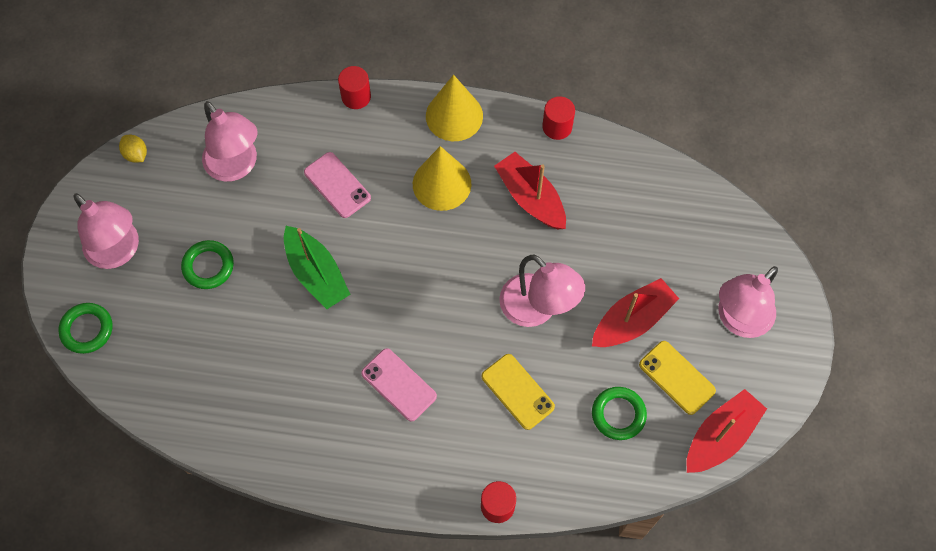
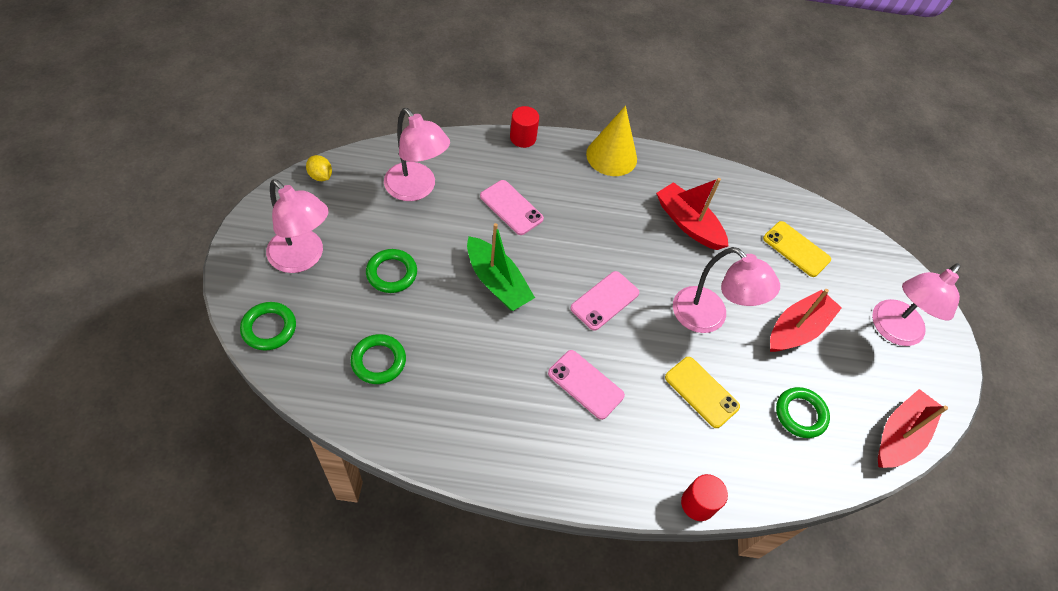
camera: 10 degrees left, 10 degrees down
yellow cone [413,146,472,211] -> none
red cylinder [542,96,575,140] -> none
yellow phone [639,341,716,415] -> yellow phone moved to [763,221,831,277]
none -> green ring [350,334,406,384]
none -> pink phone [570,271,639,331]

